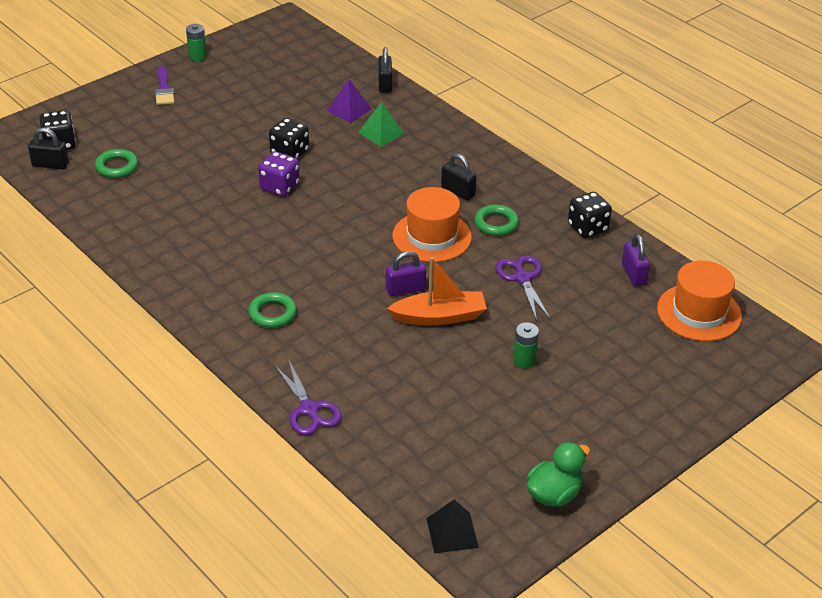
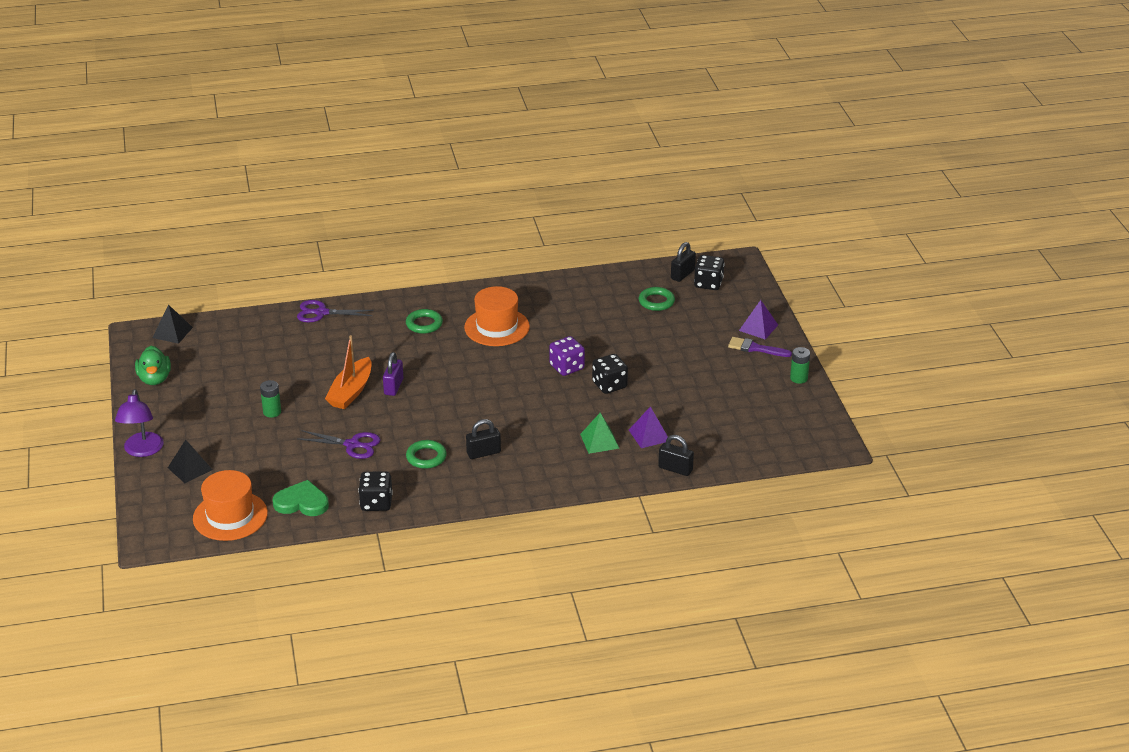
camera: 120 degrees right, 5 degrees down
orange hat [392,187,472,262] -> orange hat moved to [464,286,530,346]
purple padlock [622,234,650,286] -> green heart [273,480,329,516]
none -> purple lamp [115,389,164,457]
none -> black pyramid [168,440,213,483]
none -> purple pyramid [739,300,778,340]

